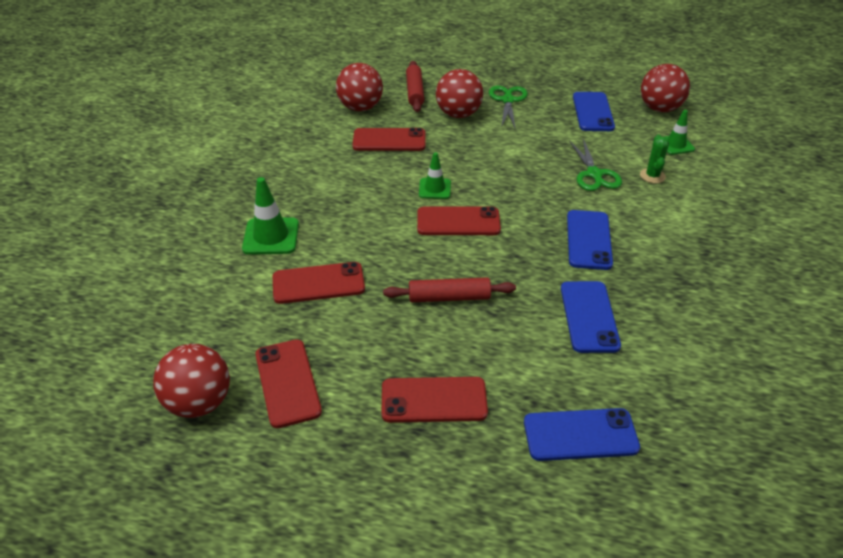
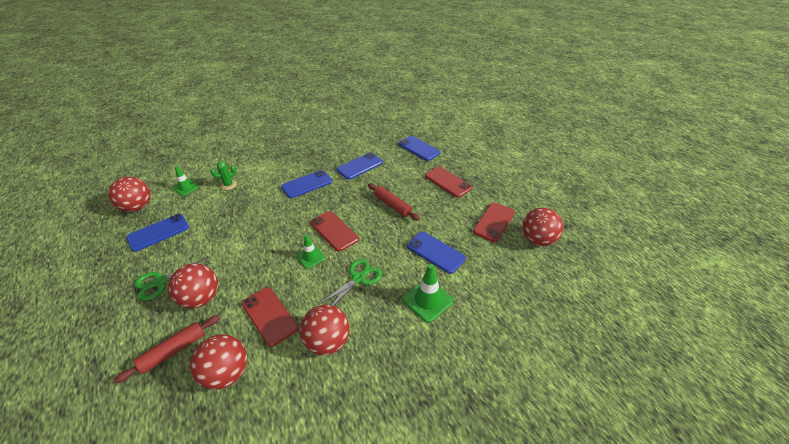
camera: 130 degrees left, 0 degrees up
red phone [273,262,365,304] -> blue phone [407,232,466,274]
green scissors [569,139,622,191] -> green scissors moved to [318,259,382,306]
none -> red ball [300,305,349,355]

